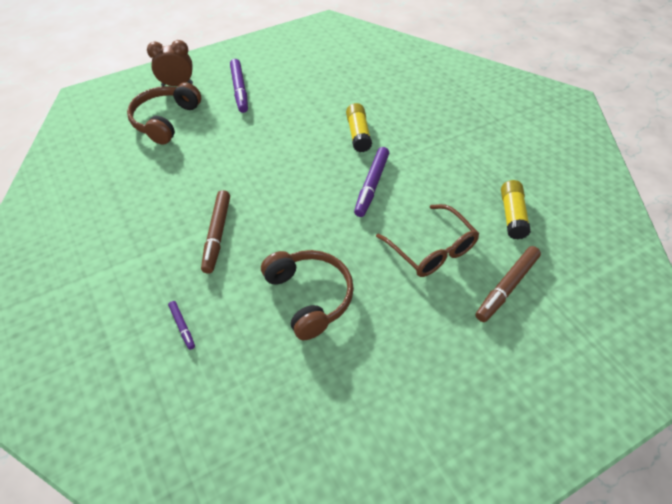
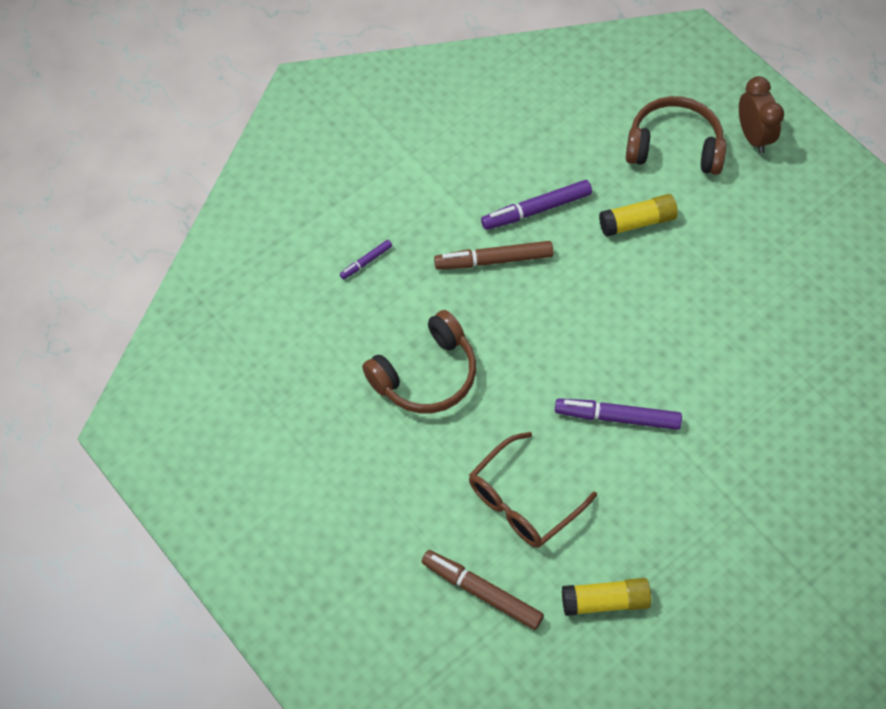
camera: 80 degrees right, 10 degrees up
purple marker [230,59,248,113] -> purple marker moved to [481,180,592,230]
yellow glue stick [346,103,372,152] -> yellow glue stick moved to [599,194,678,237]

